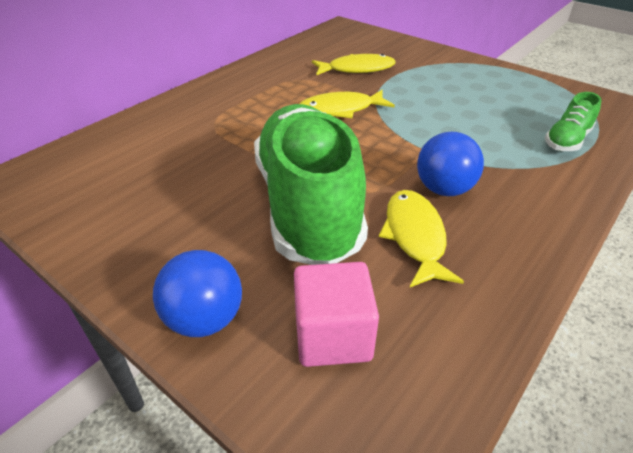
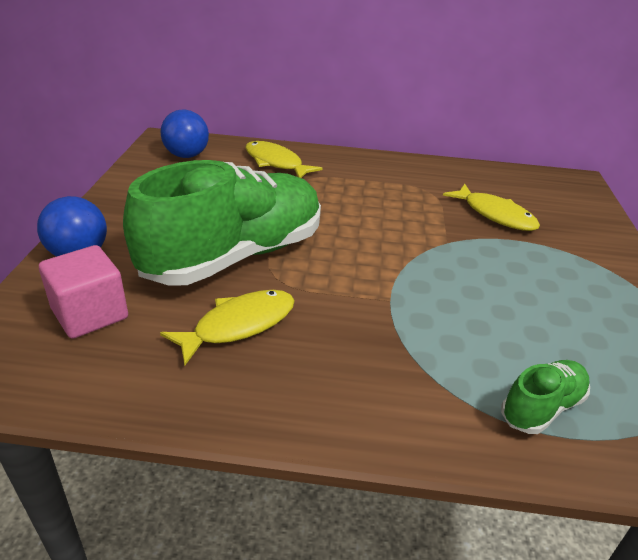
camera: 55 degrees right, 5 degrees down
yellow fish [299,90,395,118] -> yellow fish moved to [245,141,323,178]
blue ball [417,132,484,196] -> blue ball moved to [160,110,209,158]
green shoe [545,92,602,151] -> green shoe turned 135 degrees clockwise [501,360,590,434]

